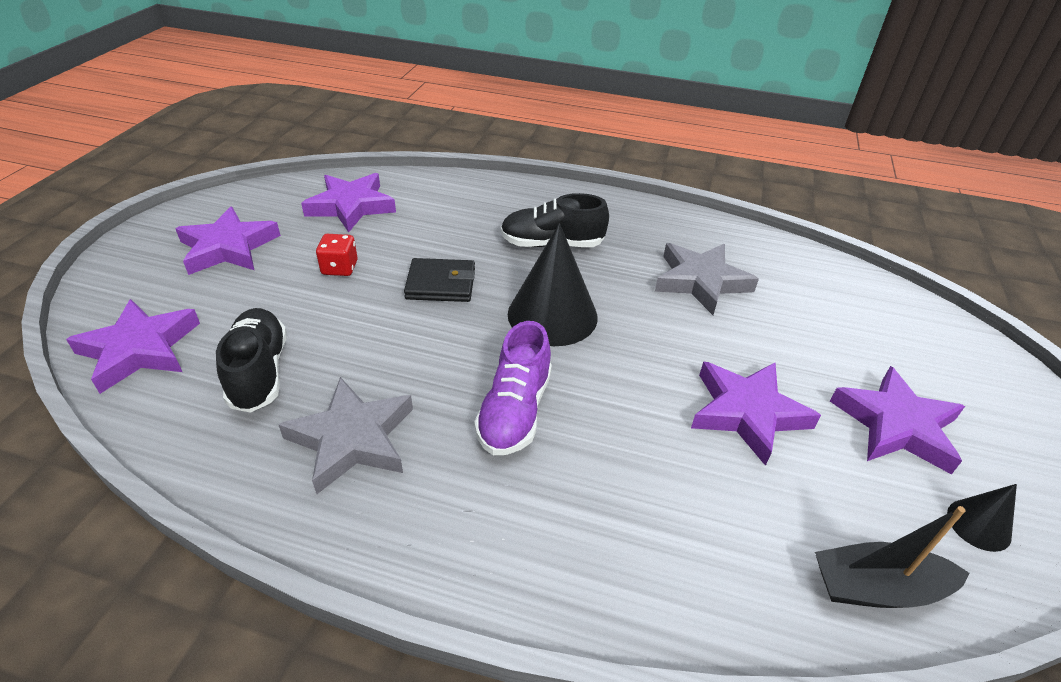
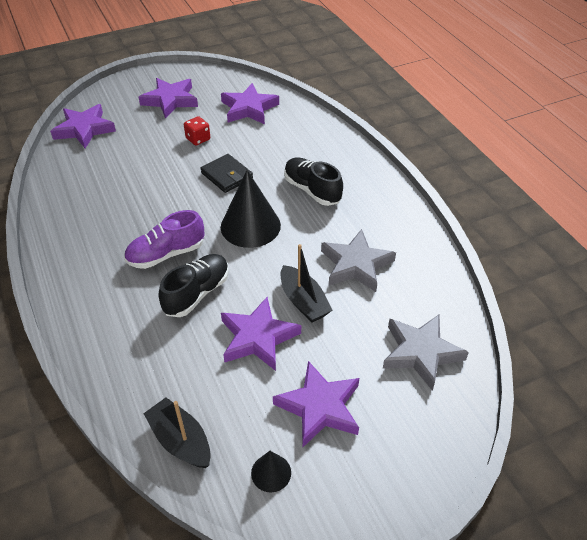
camera: 50 degrees right, 5 degrees up
black shoe [216,308,287,413] -> black shoe moved to [159,254,229,317]
grey star [278,377,413,494] -> grey star moved to [383,315,469,391]
none -> black boat [281,244,332,322]

